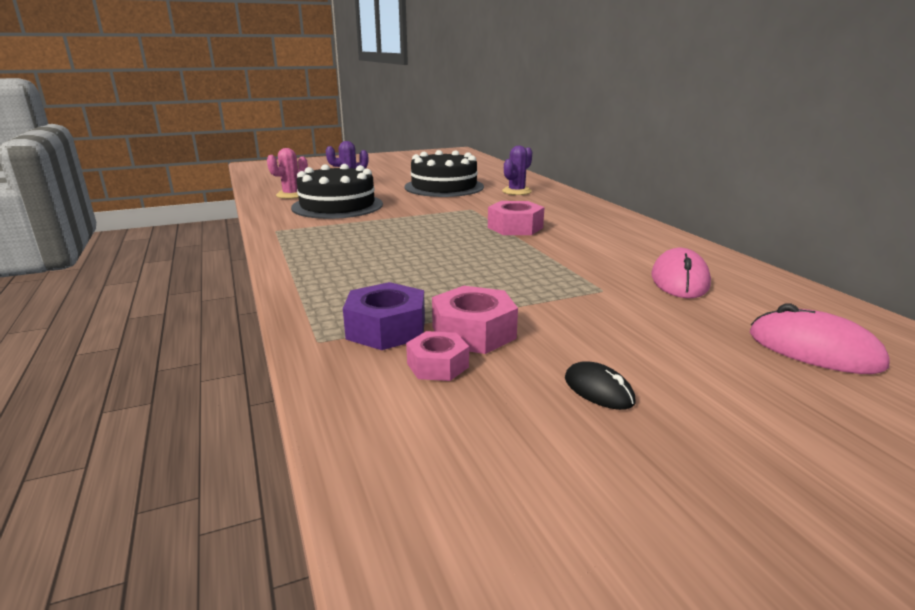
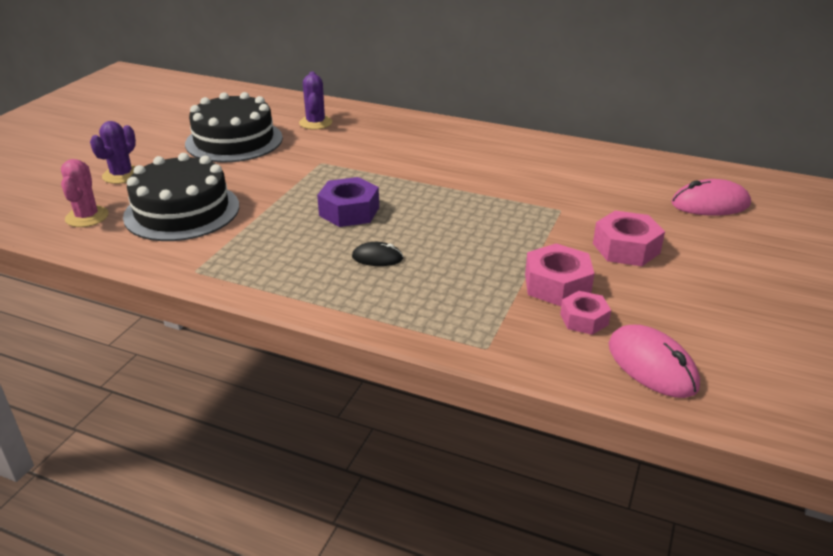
camera: 45 degrees left, 10 degrees up
purple nut [343,282,425,350] -> purple nut moved to [317,177,379,227]
pink nut [488,201,544,235] -> pink nut moved to [593,211,665,266]
black mouse [565,361,635,410] -> black mouse moved to [352,242,403,266]
pink mouse [652,248,711,298] -> pink mouse moved to [608,325,700,398]

